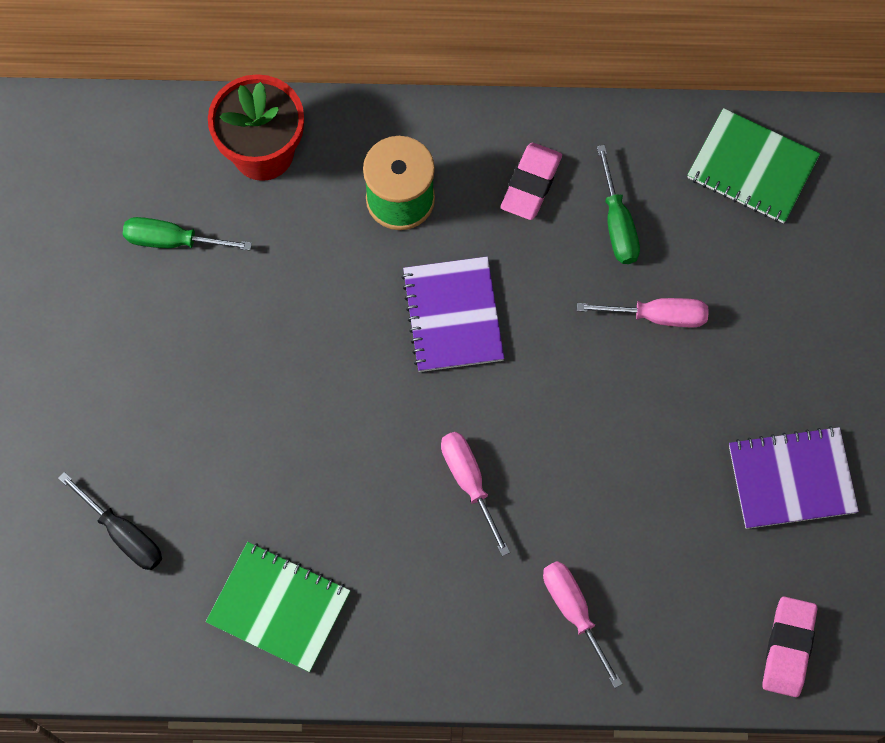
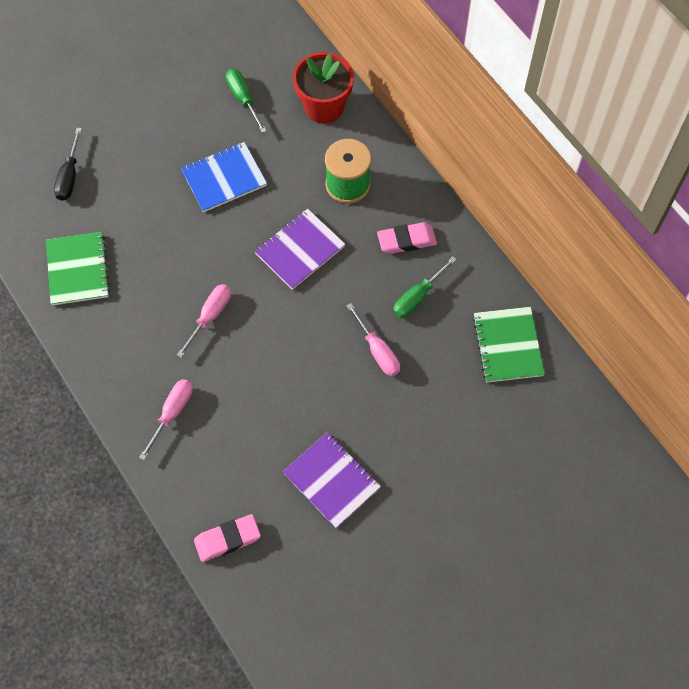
camera: 55 degrees right, 5 degrees down
none -> blue notebook [181,142,267,212]

